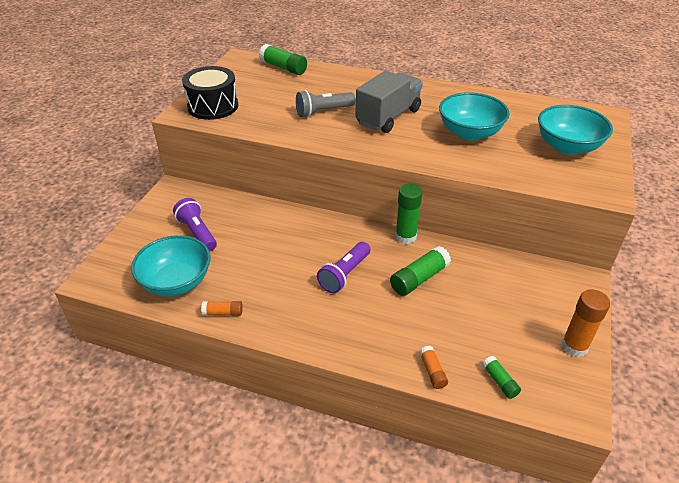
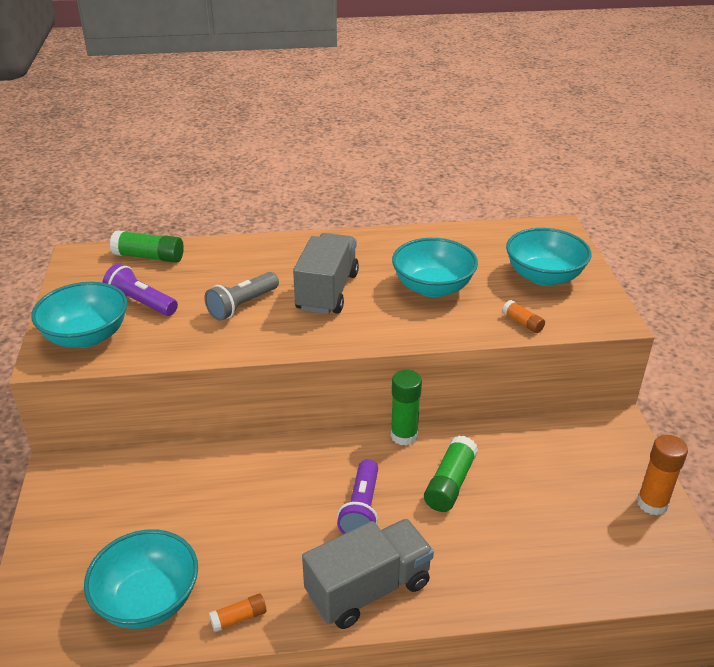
camera: 25 degrees left, 5 degrees down
purple flashlight [173,198,217,252] -> purple flashlight moved to [102,264,178,316]
black drum [182,66,238,120] -> turquoise bowl [31,282,127,348]
orange glue stick [419,346,448,389] -> orange glue stick moved to [502,300,545,333]
green glue stick [482,356,521,399] -> none
none -> grey truck [302,519,434,629]

